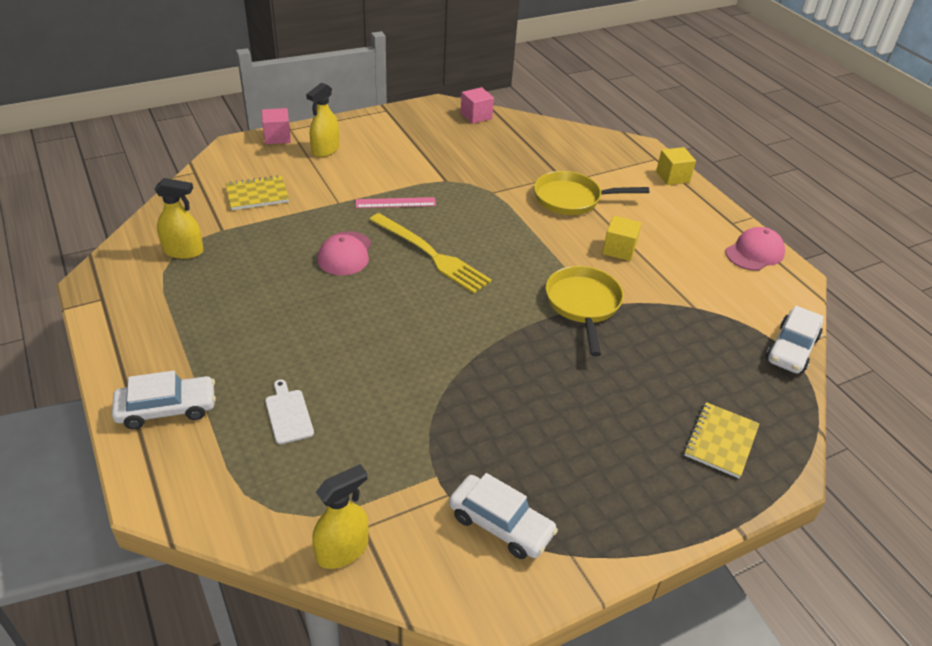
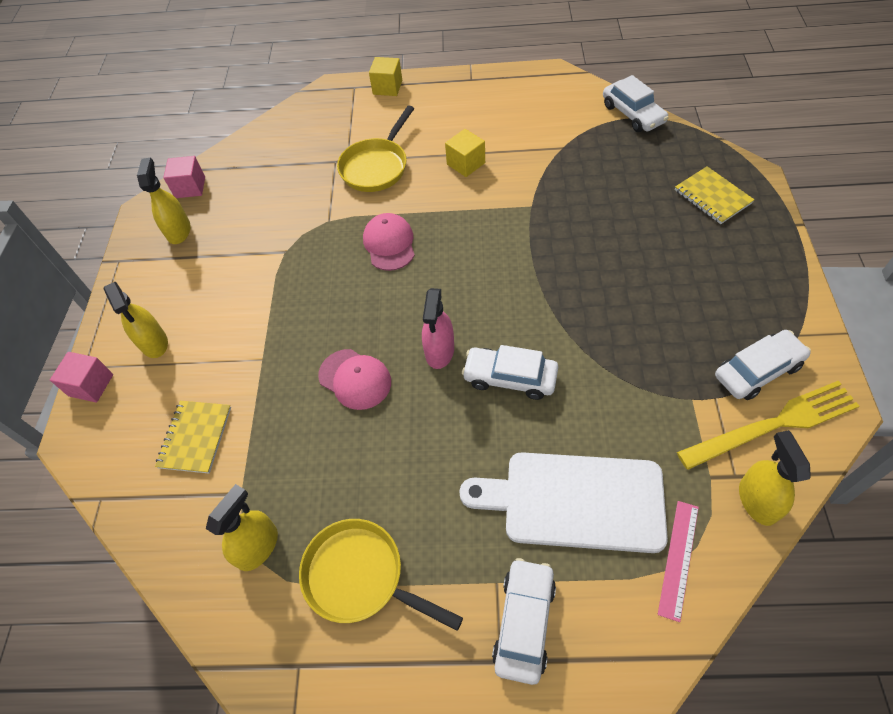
camera: 55 degrees left, 15 degrees up
white cutting board [265,379,314,444] -> white cutting board [459,452,668,553], size x2.32
pink ruler [355,197,436,208] -> pink ruler moved to [658,501,699,622]
yellow fork [369,213,492,293] -> yellow fork moved to [677,380,859,470]
yellow pan [546,266,624,356] -> yellow pan moved to [299,519,463,631]
pink cap [725,227,785,271] -> pink cap moved to [363,213,415,271]
none -> yellow spray bottle [137,158,191,244]
none -> pink spray bottle [422,288,454,369]
none -> white car [462,345,558,400]

